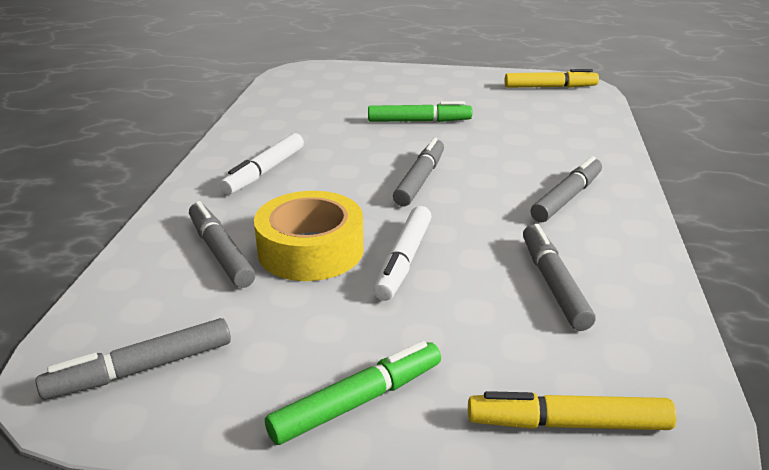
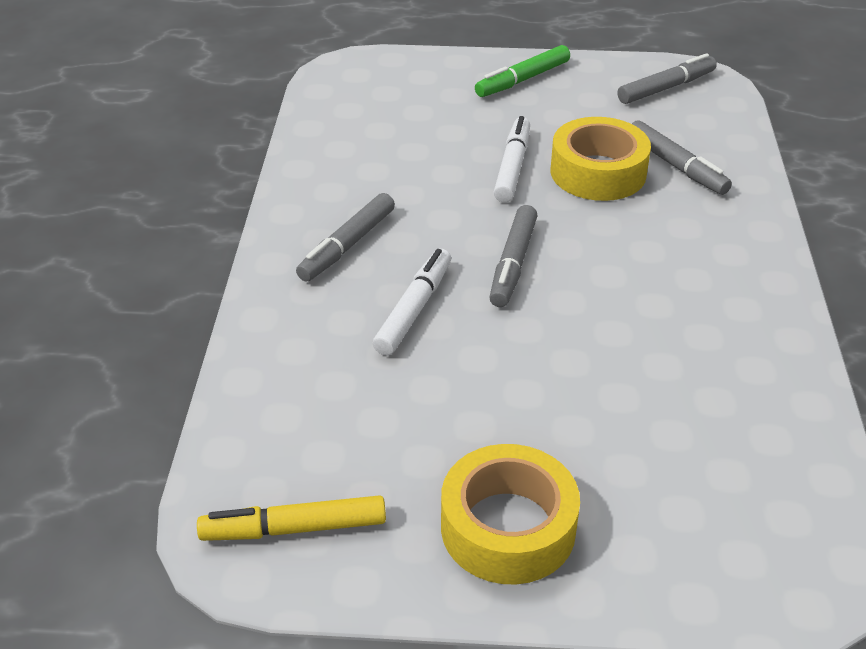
camera: 175 degrees right, 10 degrees up
white marker [220,133,304,195] -> white marker moved to [373,249,451,356]
green marker [368,101,472,122] -> none
yellow marker [468,391,677,430] -> none
grey marker [523,224,596,331] -> none
none -> yellow tape [441,444,580,584]

